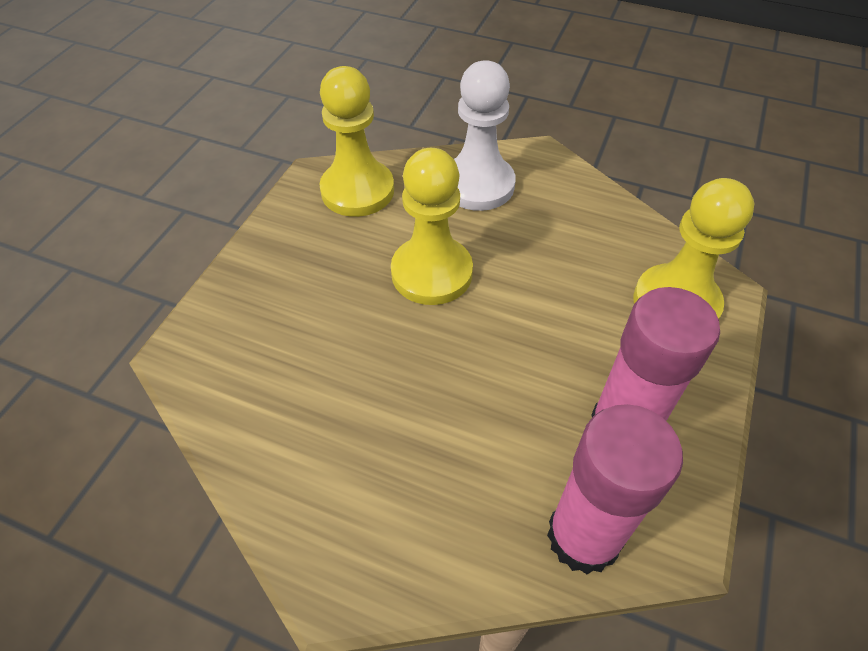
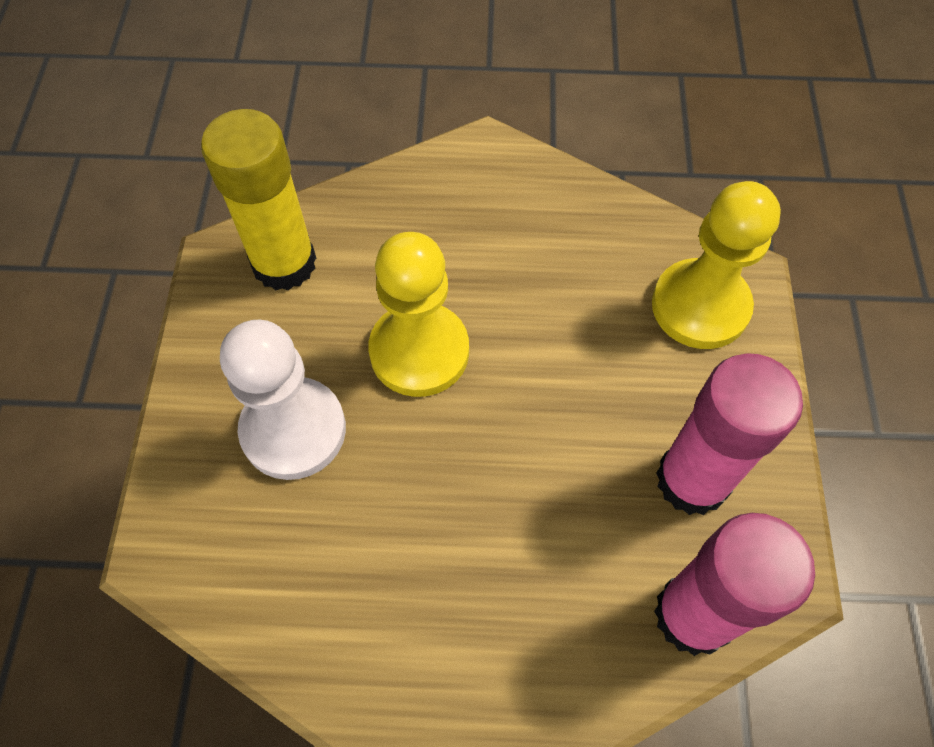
camera: 20 degrees left, 10 degrees up
yellow pawn [319,66,394,217] -> yellow glue stick [201,109,316,291]
white pawn [454,60,516,211] -> white pawn moved to [220,319,346,480]

